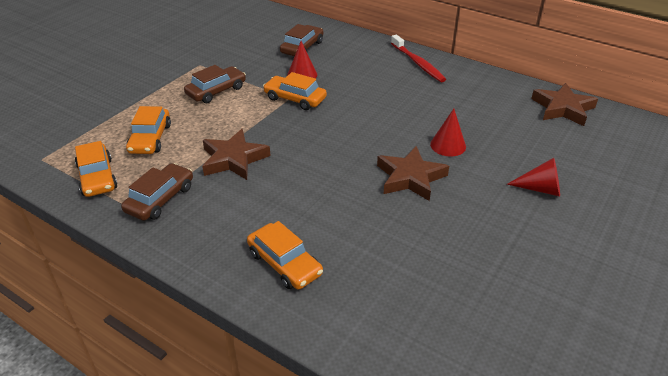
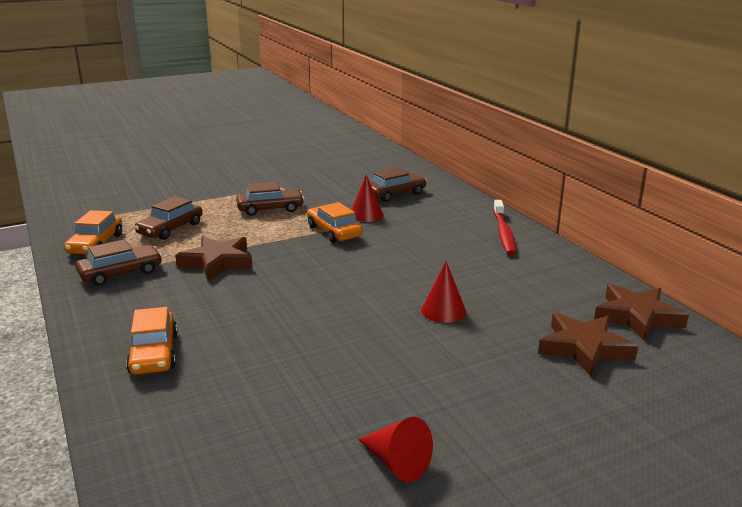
camera: 30 degrees right, 15 degrees down
orange car [126,106,171,154] -> brown car [134,196,203,240]
brown star [377,146,449,201] -> brown star moved to [538,312,638,377]
red cone [507,158,560,197] -> red cone moved to [358,417,433,482]

